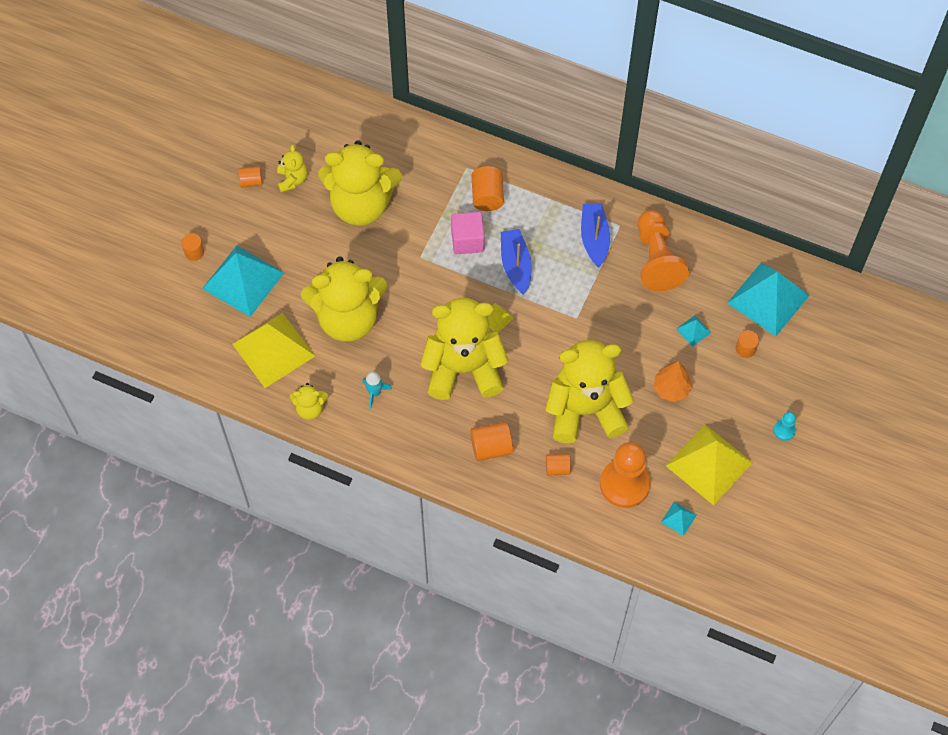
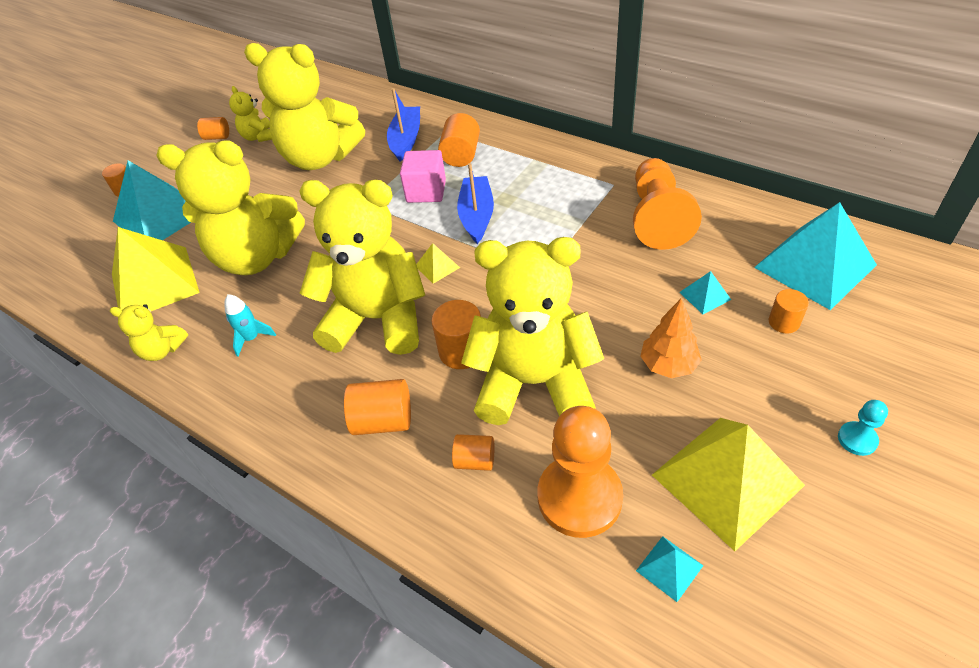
camera: 15 degrees right, 15 degrees down
yellow teddy bear [277,145,308,192] -> yellow teddy bear turned 150 degrees clockwise [229,86,272,142]
blue boat [581,203,610,267] -> blue boat moved to [387,88,420,162]
none -> orange cylinder [432,300,481,369]

